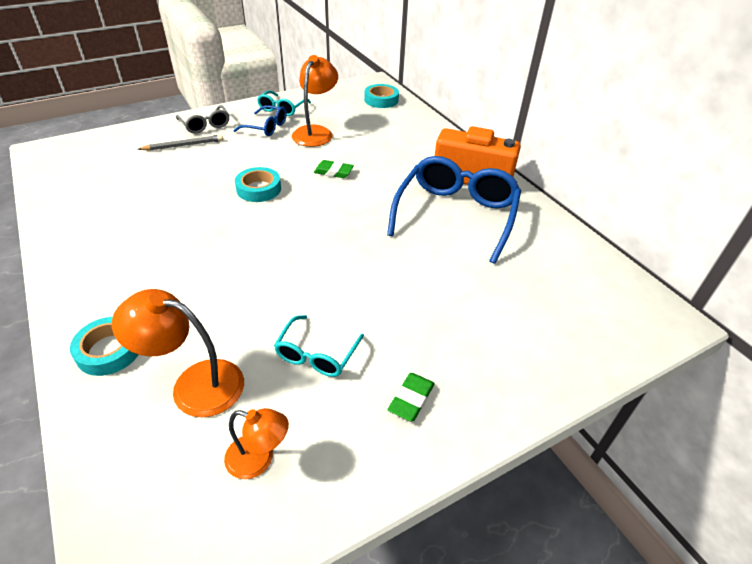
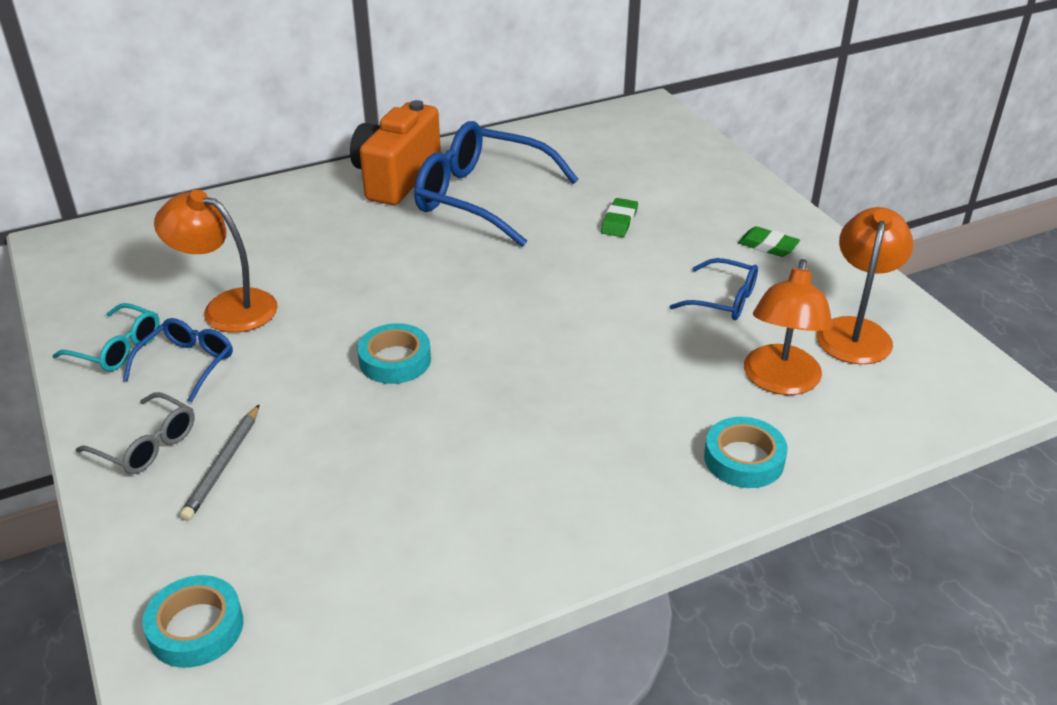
camera: 85 degrees left, 5 degrees down
grey pencil [138,135,223,151] -> grey pencil turned 150 degrees counterclockwise [180,404,260,521]
grey glasses [176,105,229,133] -> grey glasses turned 60 degrees clockwise [76,392,195,474]
orange lamp [224,408,289,479] -> orange lamp [817,207,914,364], size x1.60
turquoise glasses [274,315,364,377] -> blue glasses [669,258,758,320]
green eraser [314,160,354,178] -> green eraser moved to [601,198,638,237]
turquoise tape [364,84,399,108] -> turquoise tape moved to [143,575,243,668]

